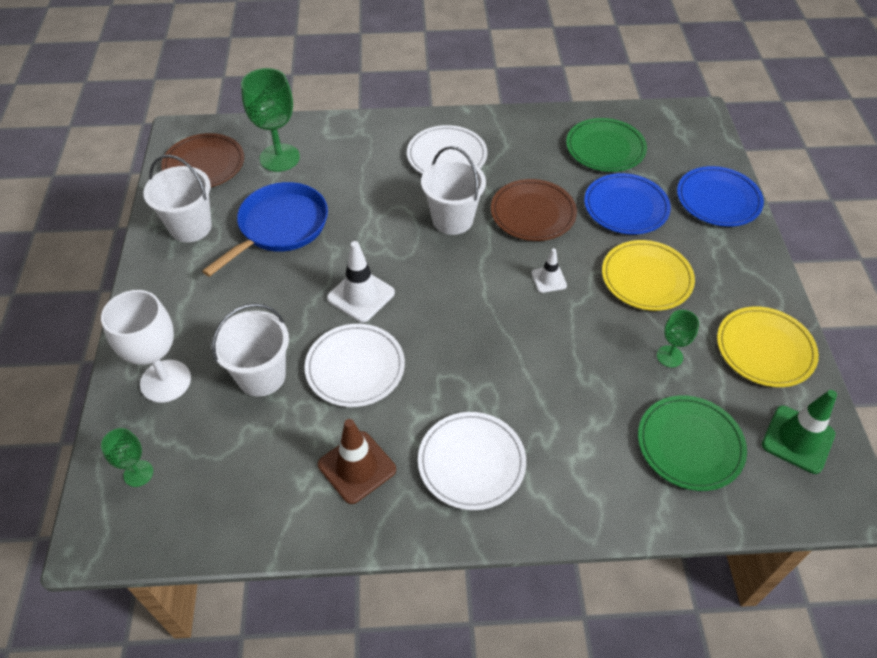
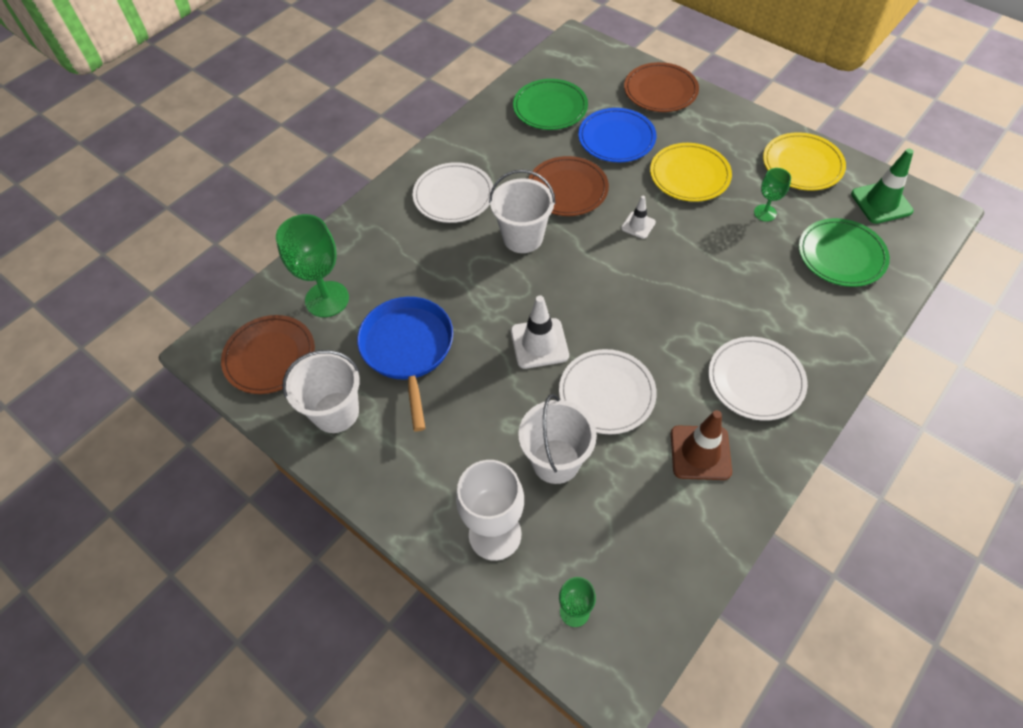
camera: 45 degrees left, 5 degrees up
blue plate [677,166,764,227] -> brown plate [624,62,699,112]

